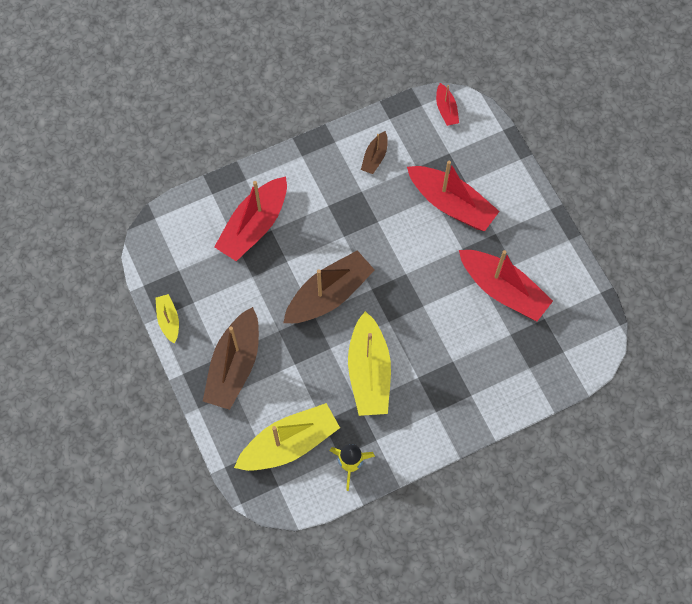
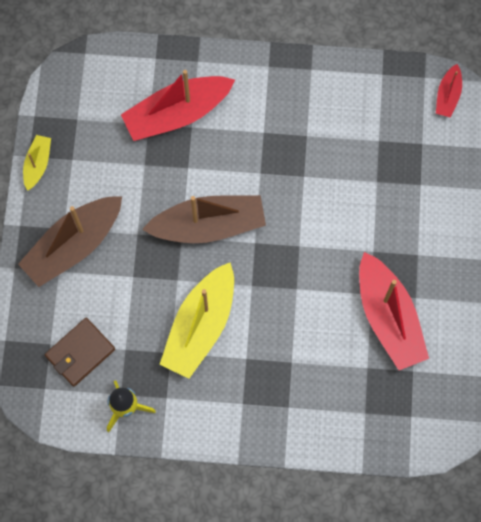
camera: 30 degrees right, 5 degrees up
yellow boat [234,403,340,471] -> brown wallet [45,318,115,387]
brown boat [361,131,388,174] -> none
red boat [407,160,500,231] -> none

